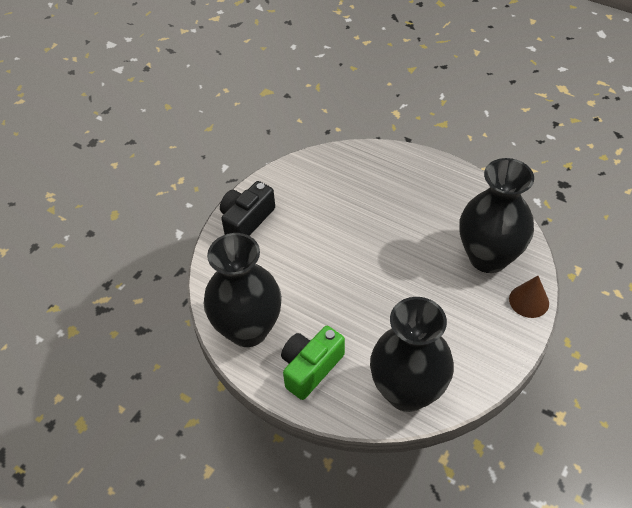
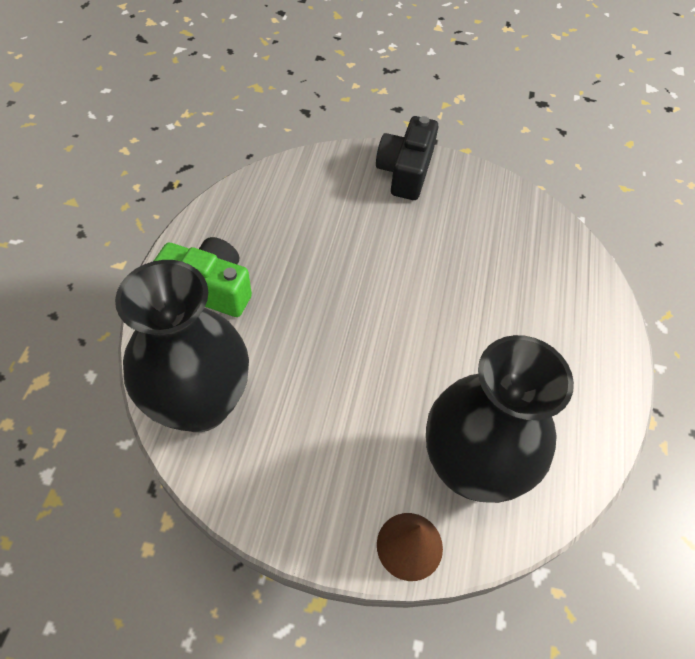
camera: 65 degrees right, 5 degrees up
black vase [204,233,282,347] -> none
black camera [220,181,275,236] -> black camera turned 90 degrees counterclockwise [376,116,439,200]

